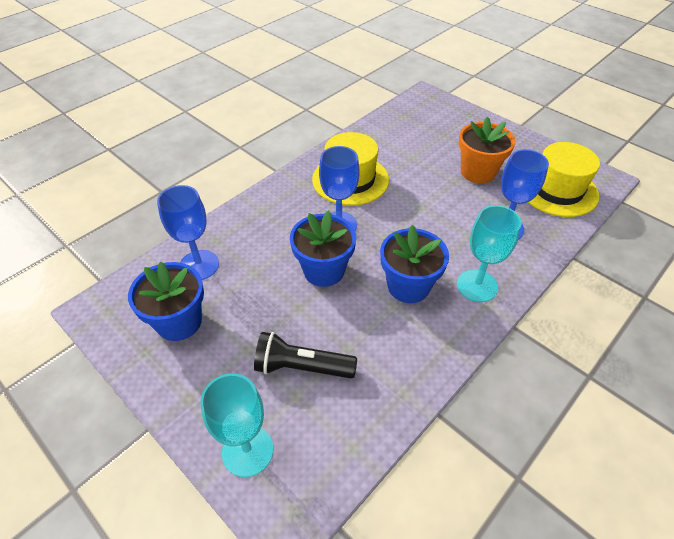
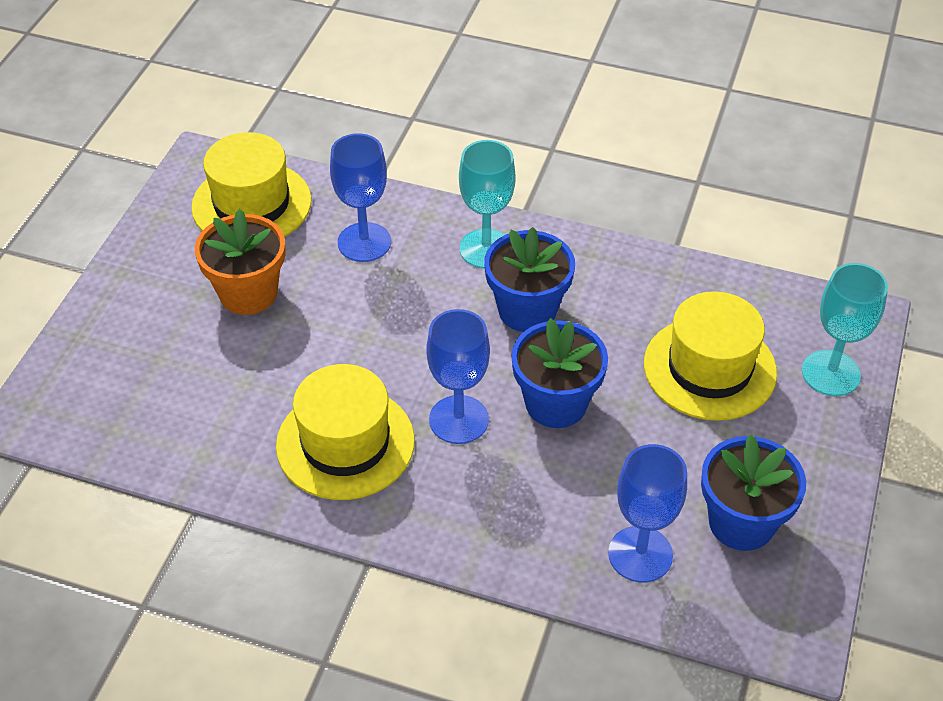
camera: 115 degrees left, 0 degrees up
black flashlight [254,332,357,378] -> yellow hat [644,291,777,421]

